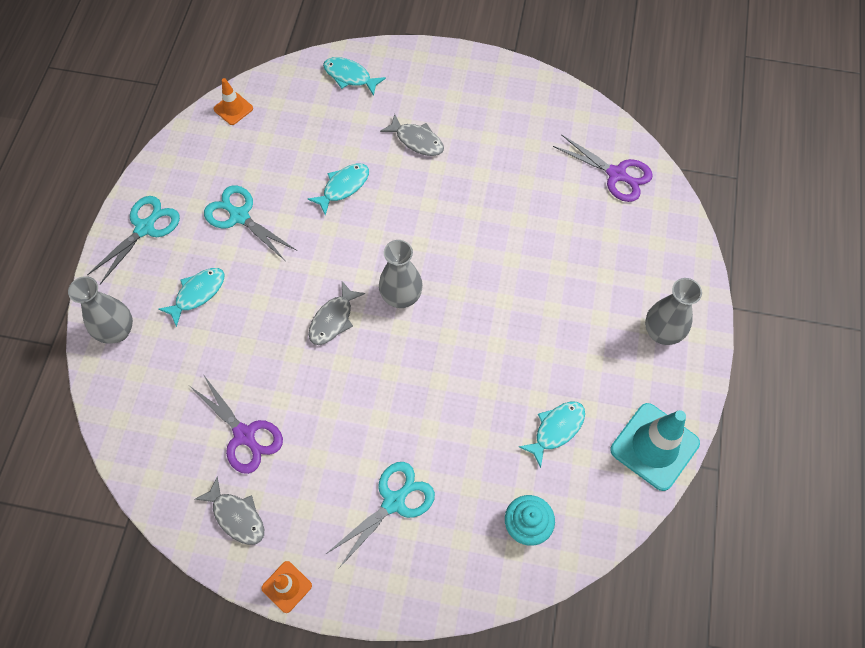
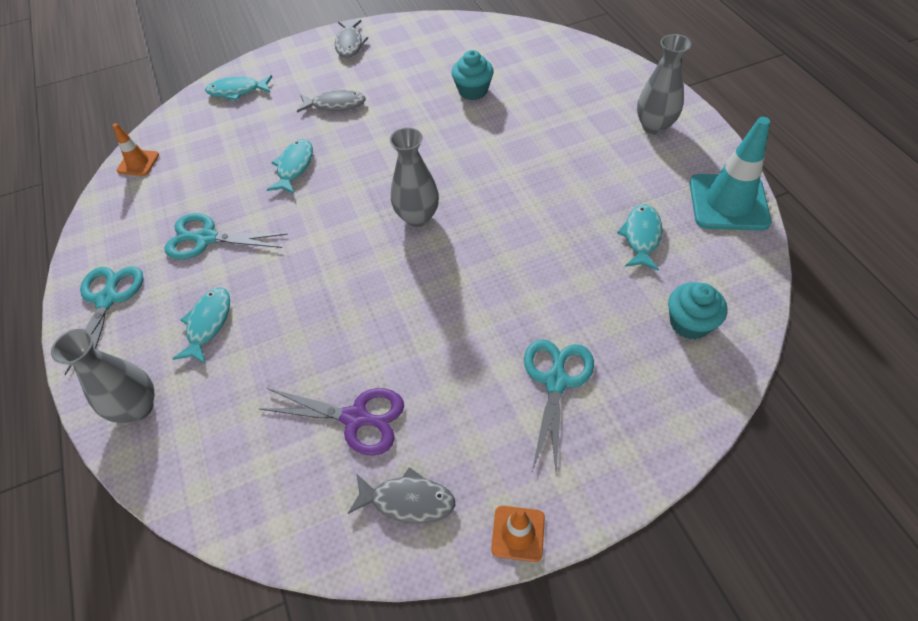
camera: 30 degrees left, 10 degrees down
grey fish [309,281,365,345] -> grey fish moved to [335,20,368,58]
purple scissors [553,134,653,202] -> none
none -> turquoise cupcake [452,50,494,100]

